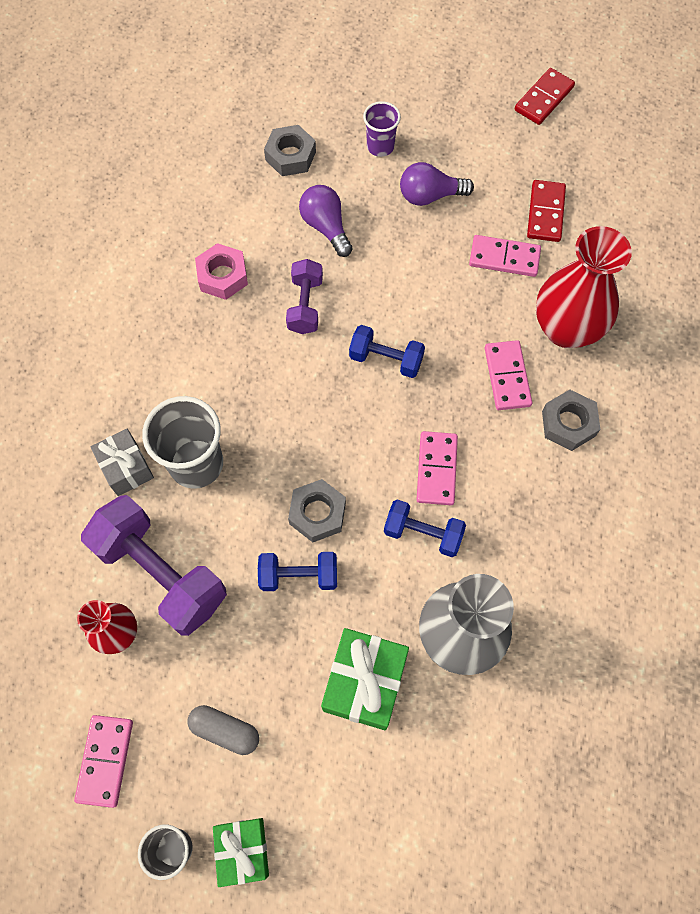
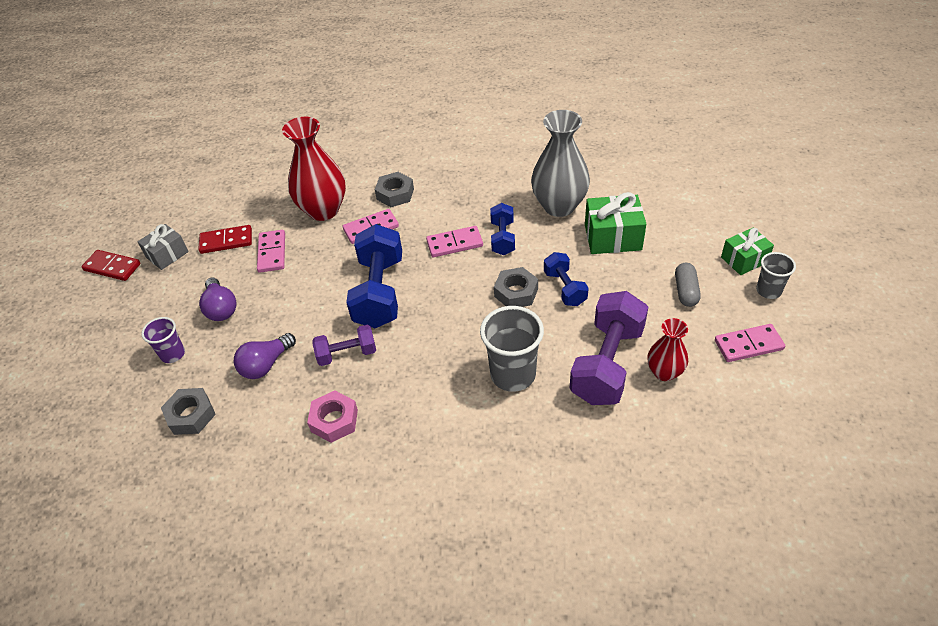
camera: 105 degrees left, 20 degrees down
grey gift [91,429,154,496] -> grey gift moved to [138,224,189,270]
blue dumbbell [349,325,425,378] -> blue dumbbell [346,224,402,328], size x1.82

